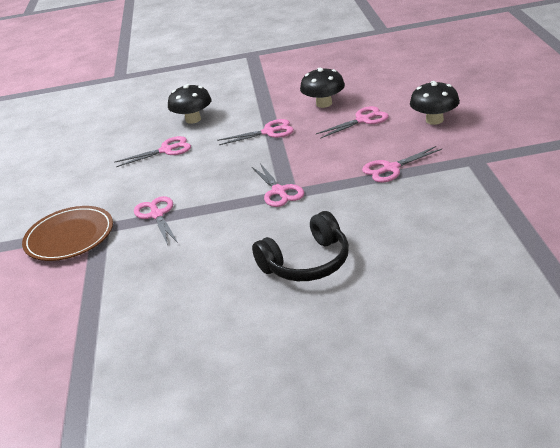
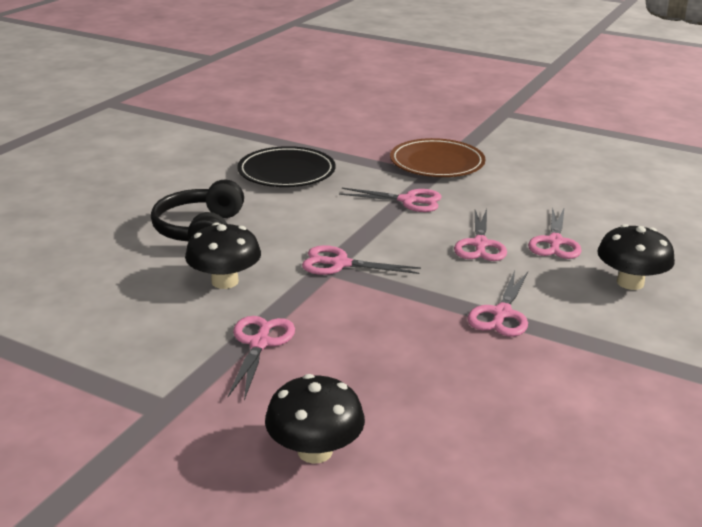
camera: 120 degrees right, 5 degrees down
black mushroom [300,68,345,108] -> black mushroom moved to [185,222,261,289]
pink scissors [316,106,389,139] -> pink scissors moved to [454,209,507,261]
none -> black plate [237,146,336,187]

